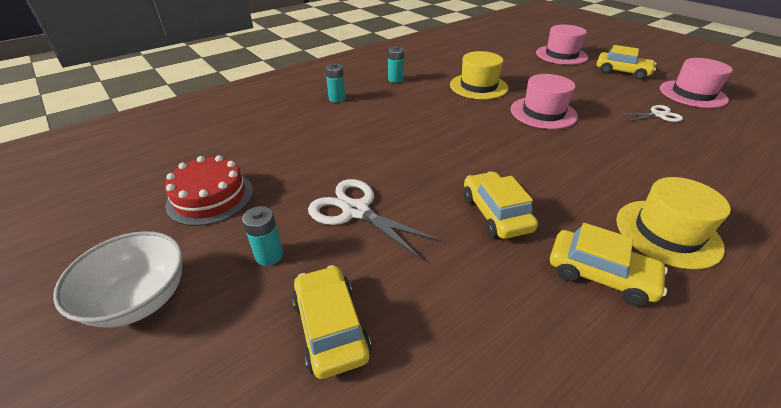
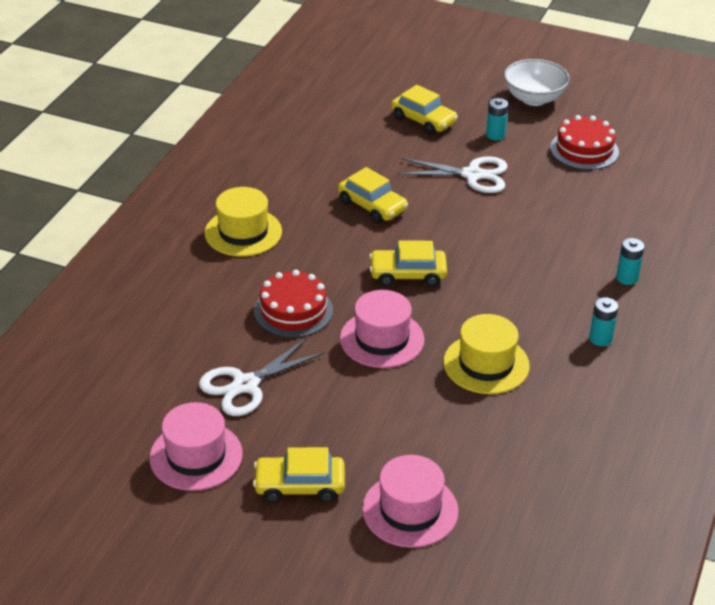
camera: 150 degrees right, 0 degrees up
yellow car [550,223,668,306] -> yellow car moved to [369,241,447,286]
white scissors [619,105,683,122] -> white scissors [199,338,325,416], size x1.65
none -> red cake [254,270,333,338]

